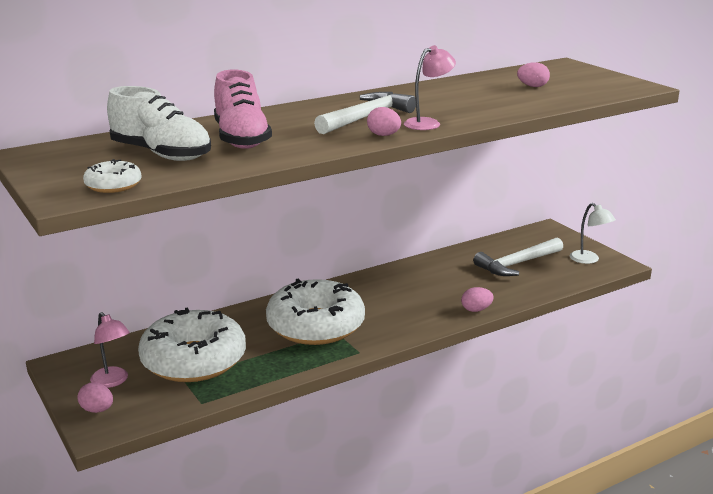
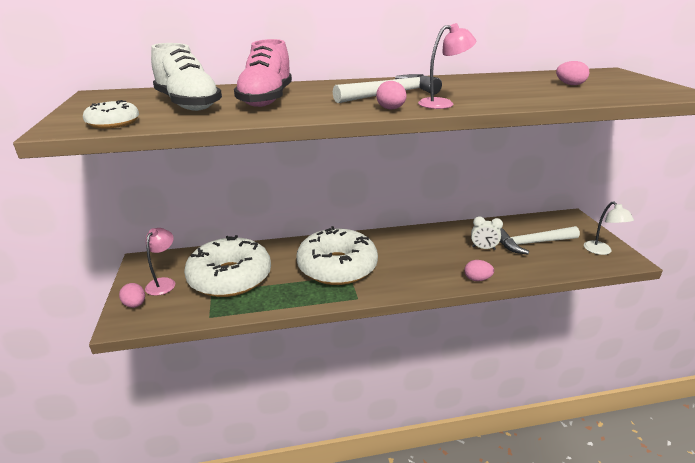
camera: 20 degrees right, 5 degrees up
pink lamp [90,312,130,388] -> pink lamp turned 150 degrees counterclockwise [145,228,175,296]
none -> white clock [471,216,503,250]

